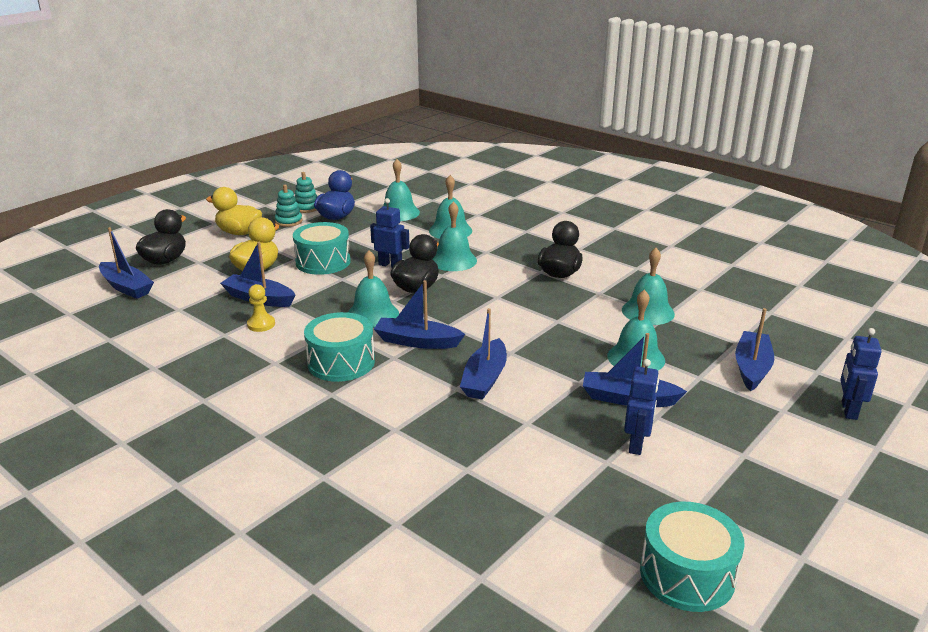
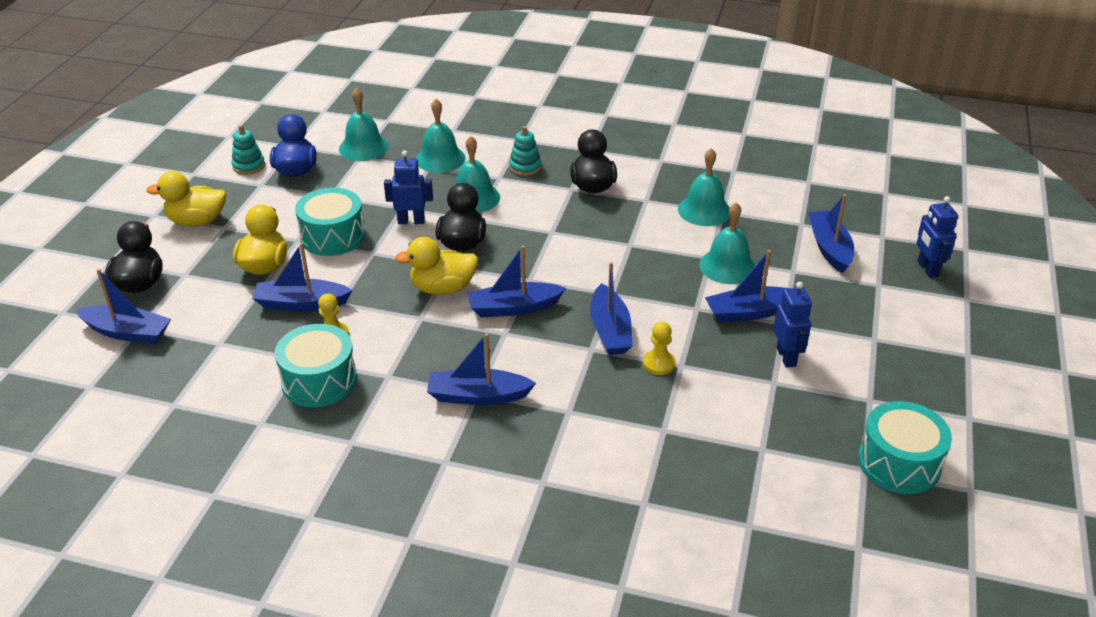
camera: 25 degrees left, 10 degrees up
turquoise stacking toy [275,184,302,227] -> turquoise stacking toy moved to [509,126,541,176]
turquoise drum [304,312,375,382] -> turquoise drum moved to [275,324,357,407]
turquoise bell [348,250,399,328] -> yellow duck [395,237,478,295]
none -> blue boat [427,333,536,405]
none -> yellow pawn [643,322,676,375]

